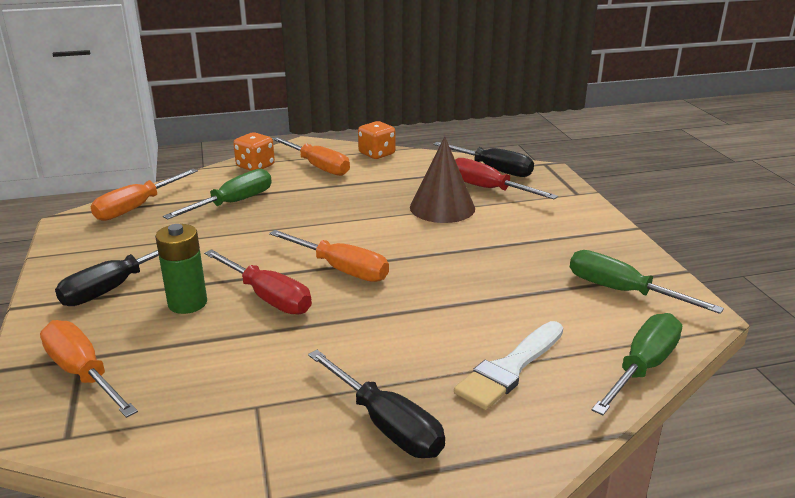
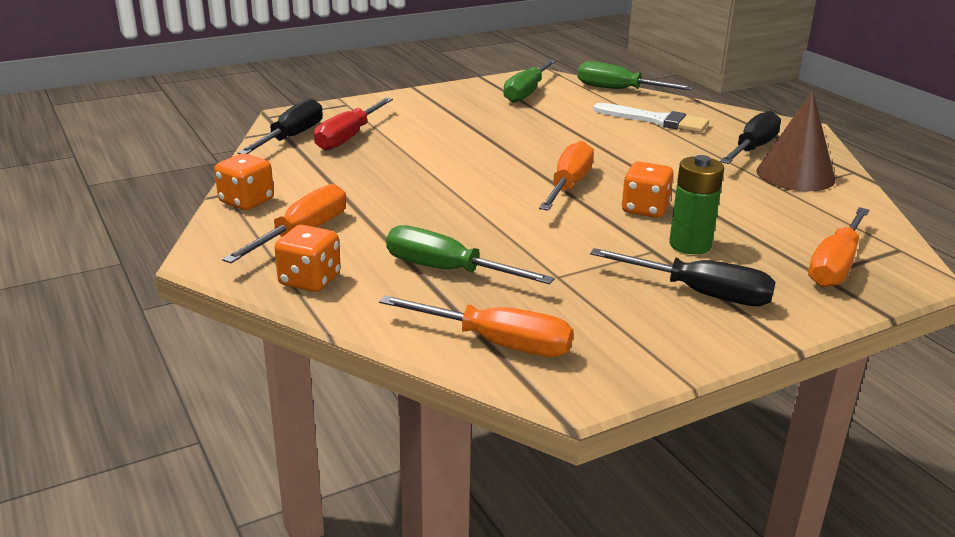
camera: 105 degrees left, 0 degrees up
red screwdriver [204,249,312,315] -> orange dice [621,162,674,218]
brown cone [410,137,475,223] -> brown cone moved to [756,91,835,191]

